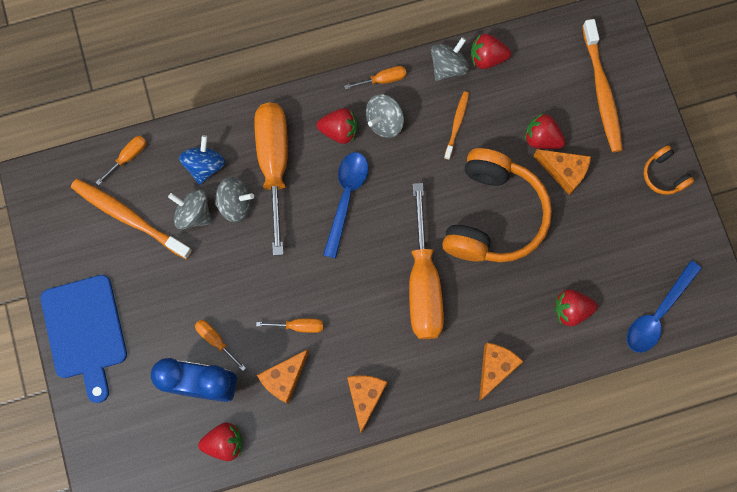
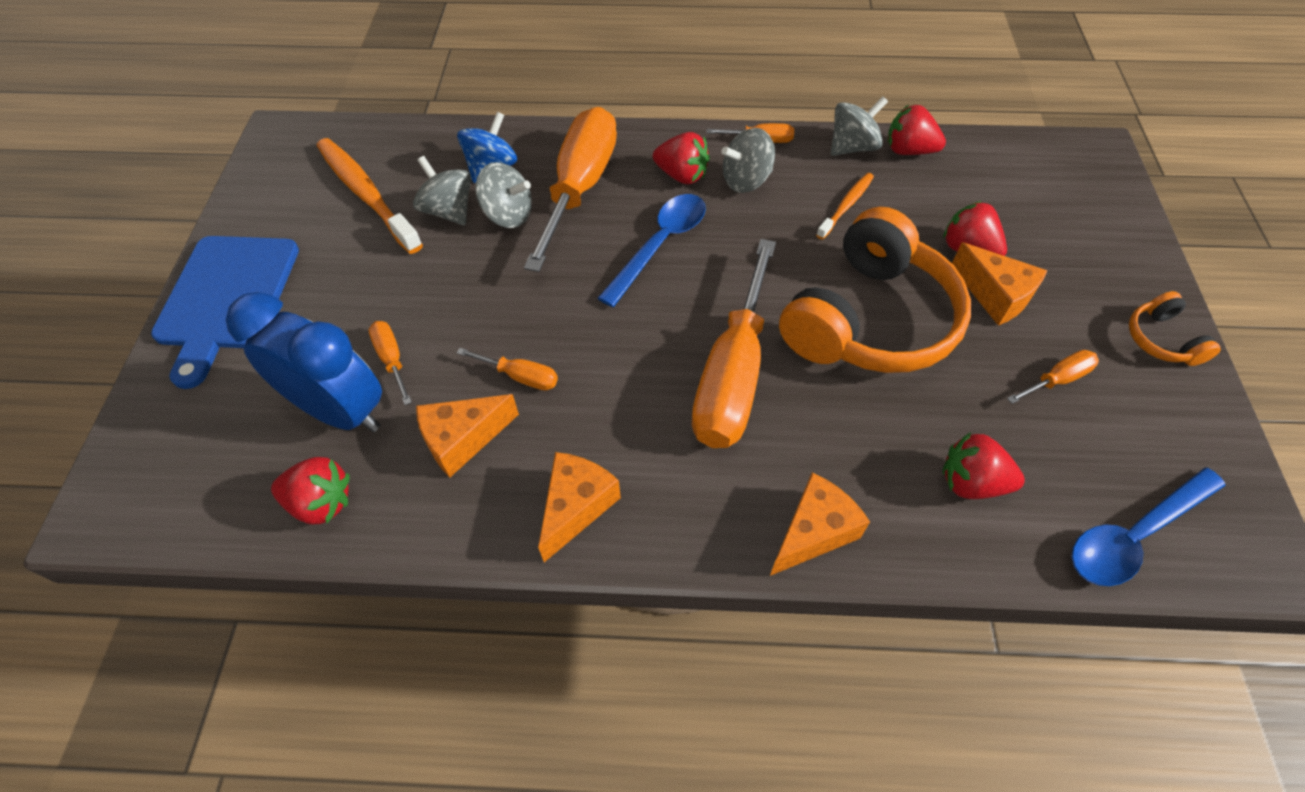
camera: 20 degrees right, 20 degrees down
orange screwdriver [96,136,147,185] -> orange screwdriver moved to [1007,350,1099,404]
orange toothbrush [582,19,623,152] -> none

